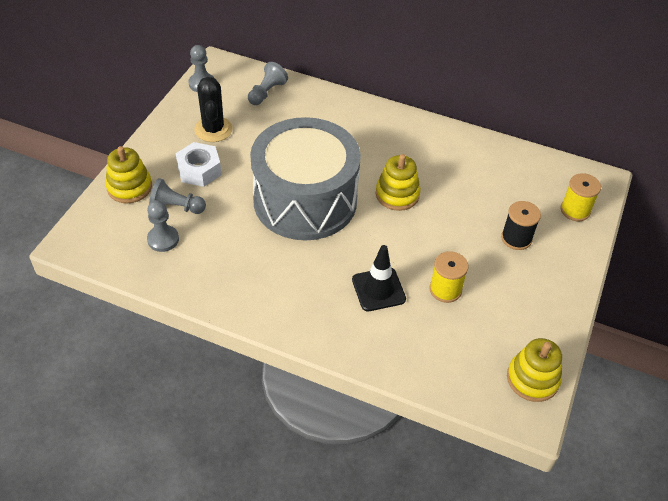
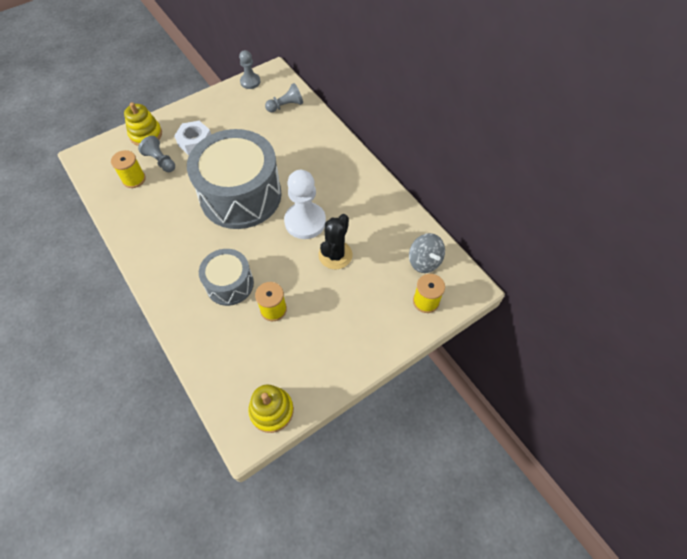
camera: 35 degrees right, 10 degrees up
grey pawn [147,200,179,252] -> yellow spool [111,150,146,188]
black cactus [194,77,233,142] -> black cactus moved to [319,214,353,269]
black traffic cone [352,245,406,311] -> grey drum [199,249,254,306]
yellow stacking toy [376,154,421,211] -> white pawn [284,170,326,239]
black spool [501,201,541,250] -> none
none -> grey spinning top [409,233,445,273]

